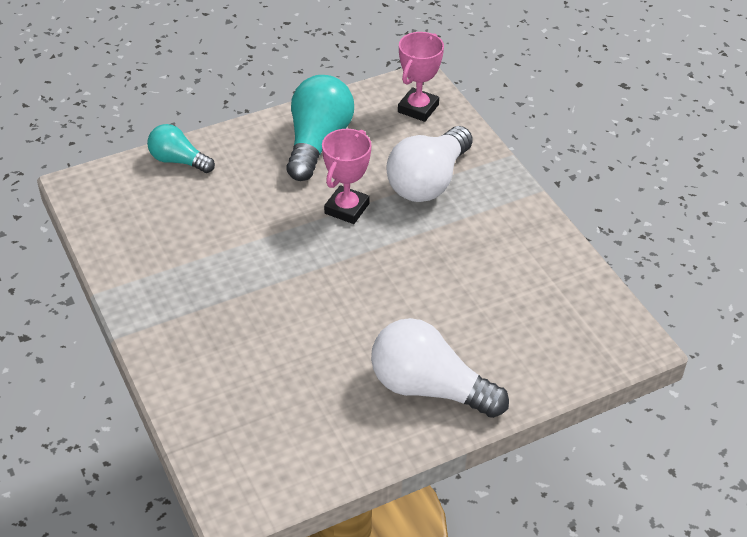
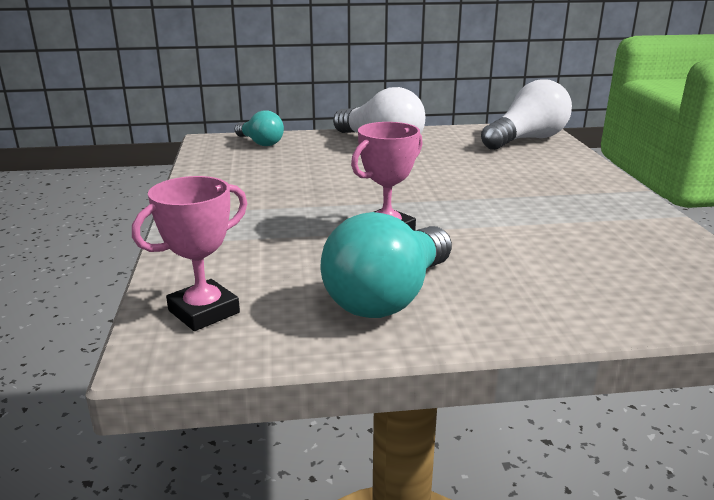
camera: 160 degrees left, 20 degrees down
turquoise light bulb [147,124,215,173] -> turquoise light bulb moved to [235,110,284,146]
white light bulb [386,126,473,202] -> white light bulb moved to [481,79,572,150]

